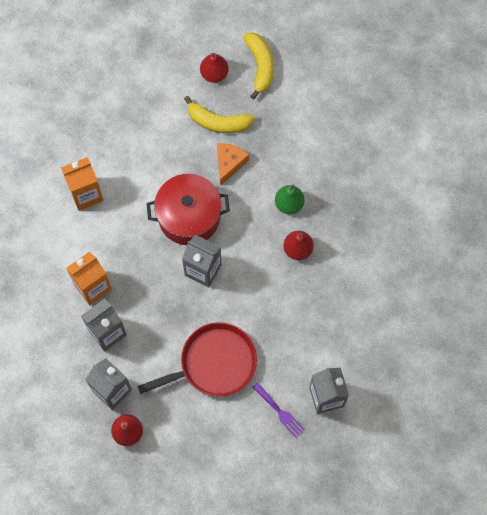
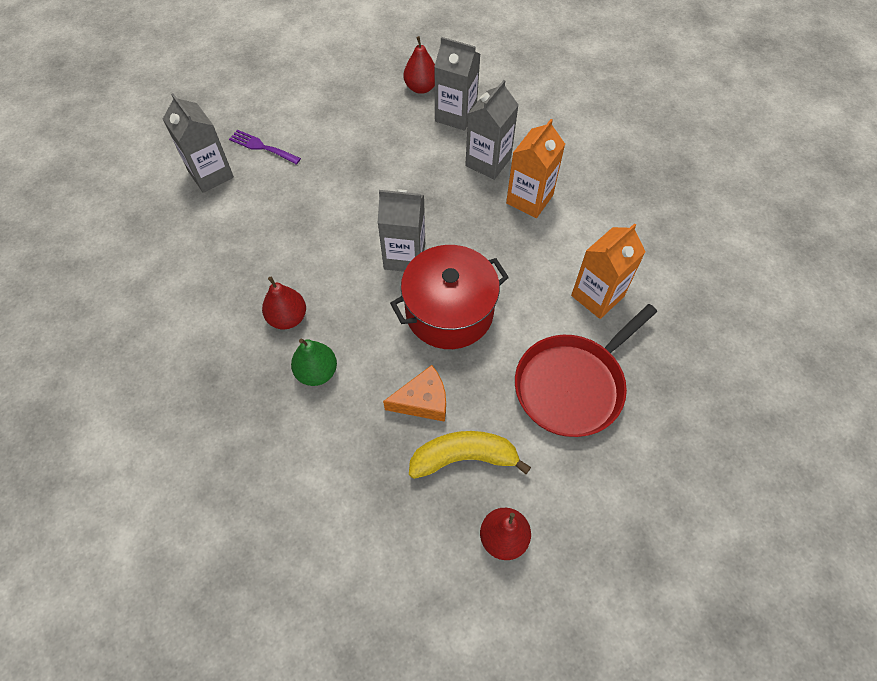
camera: 160 degrees right, 10 degrees down
red pan [138,322,257,397] -> red pan moved to [515,304,657,437]
orange cheese [217,143,249,186] -> orange cheese turned 105 degrees counterclockwise [383,365,446,422]
yellow banana [243,32,274,99] -> none

